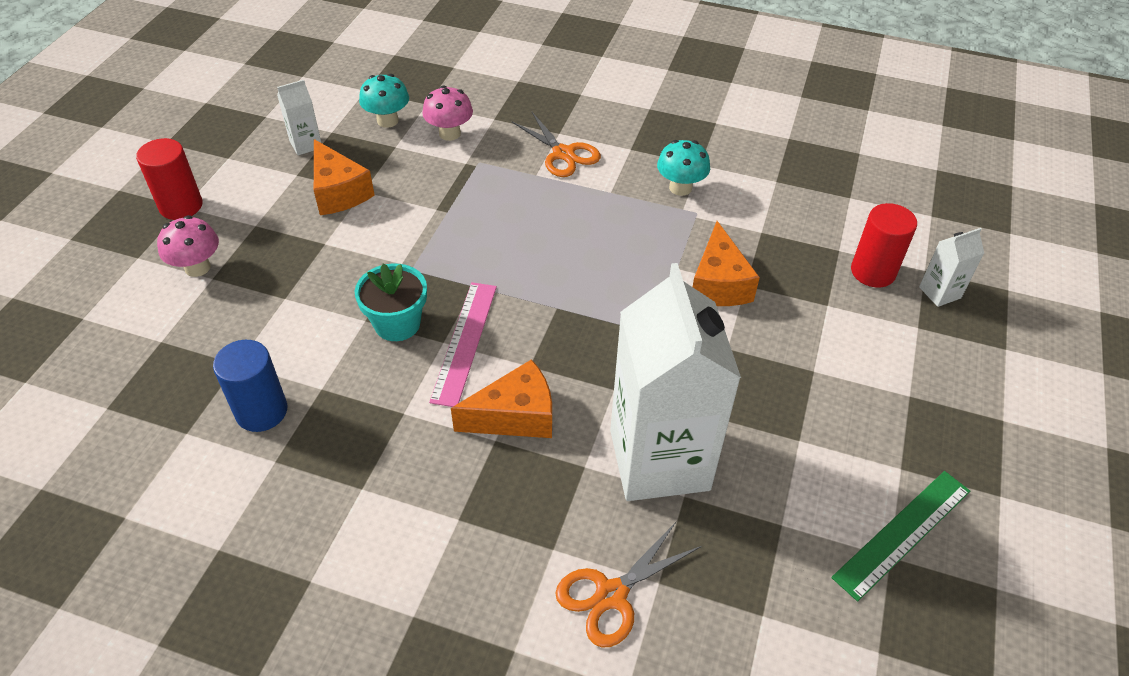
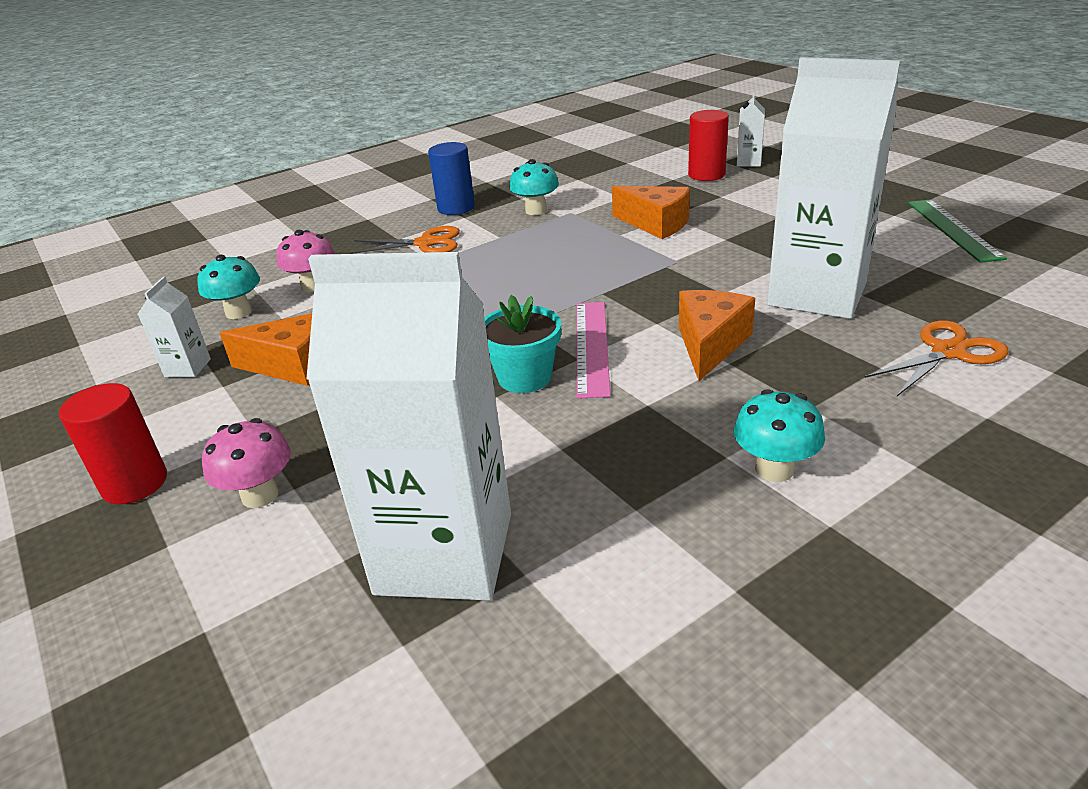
camera: 50 degrees left, 15 degrees down
blue cylinder [213,340,287,432] -> blue cylinder moved to [428,142,475,215]
pink ruler [429,282,497,407] -> pink ruler turned 45 degrees clockwise [577,302,611,399]
orange scissors [555,522,702,647] -> orange scissors turned 120 degrees counterclockwise [864,320,1009,396]
none -> white carton [306,252,511,601]
none -> turquoise mushroom [734,389,825,482]

